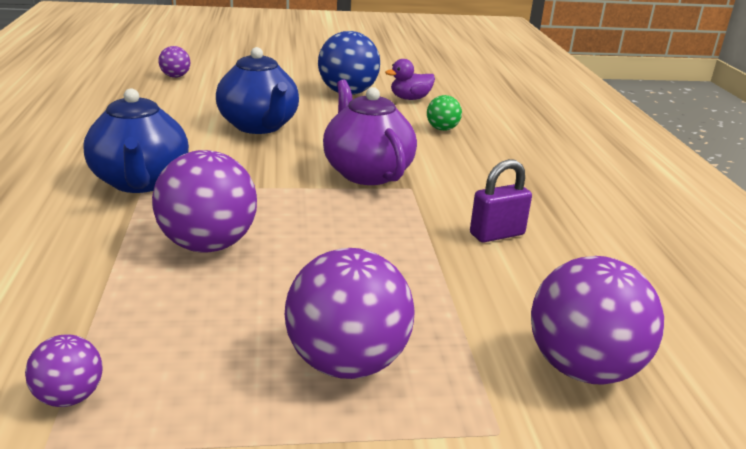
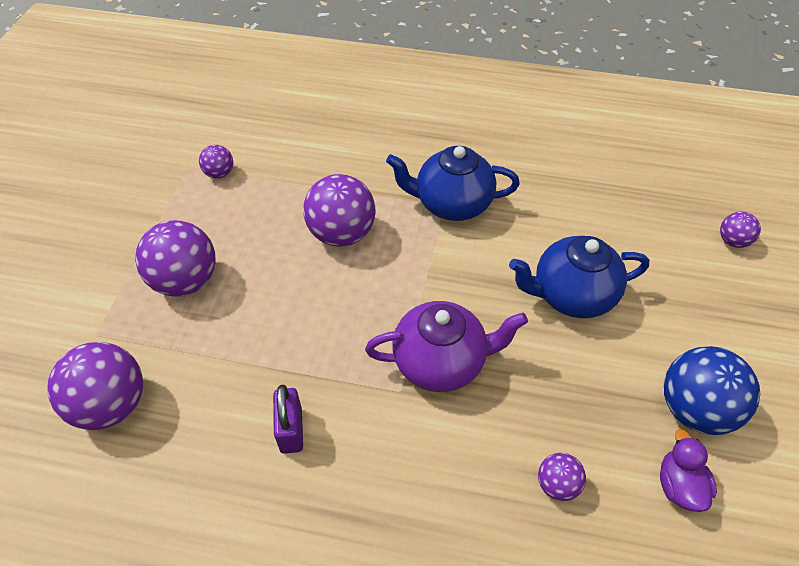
camera: 110 degrees right, 25 degrees up
green ball [427,95,462,131] -> purple ball [538,453,586,501]

